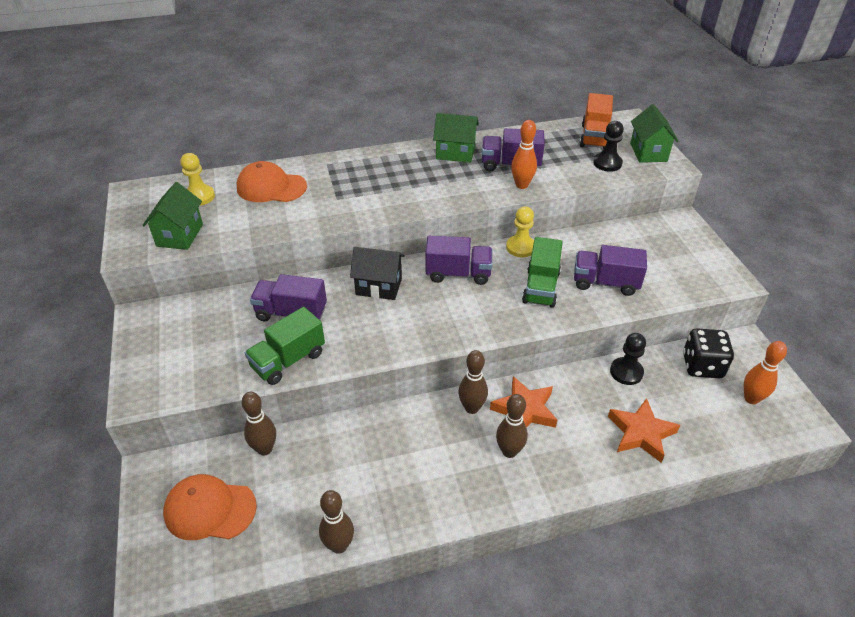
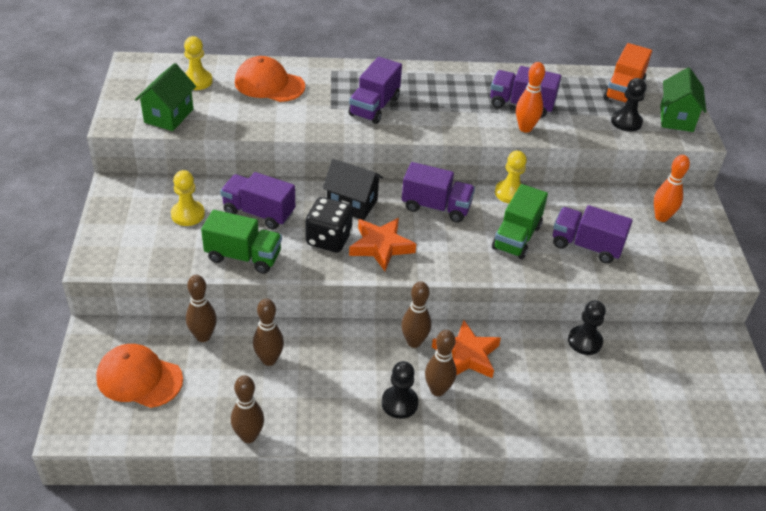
camera: 10 degrees right, 0 degrees up
green truck [245,307,325,385] -> green truck turned 135 degrees counterclockwise [201,210,282,274]
green house [433,113,479,163] -> none
orange star [608,398,680,463] -> orange star moved to [349,218,416,271]
black dice [683,328,734,378] -> black dice moved to [305,197,353,253]
orange bowling pin [744,341,787,404] -> orange bowling pin moved to [654,155,690,222]
none -> yellow pawn [171,170,205,226]
none -> brown bowling pin [253,299,284,366]
none -> purple truck [348,57,402,124]
none -> black pawn [382,361,419,419]

